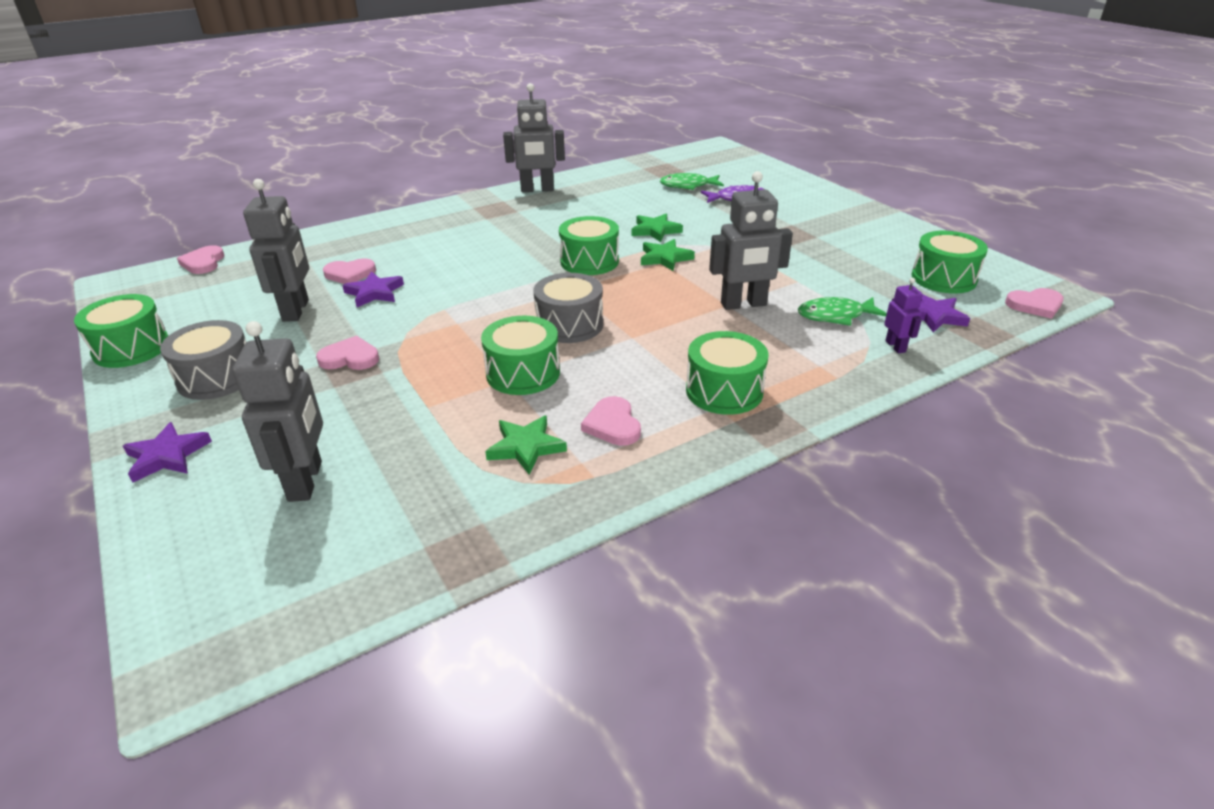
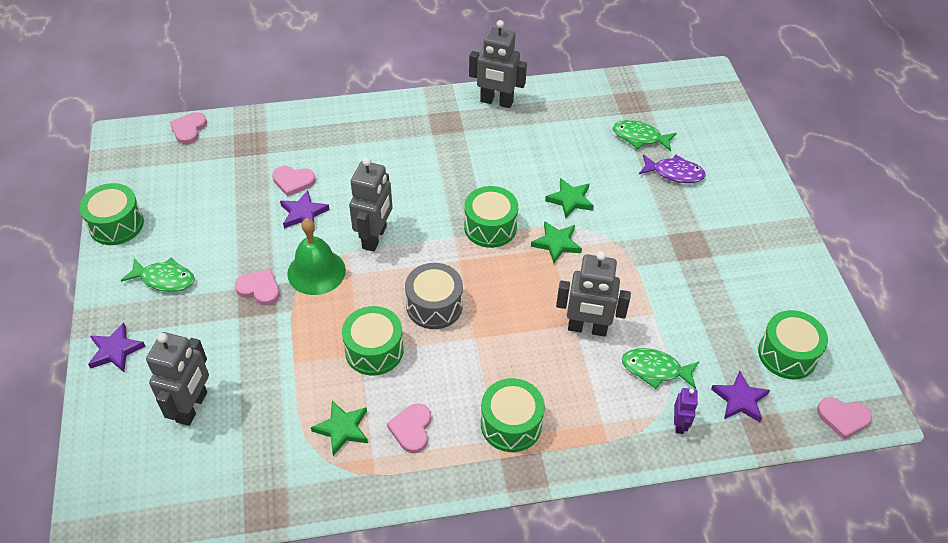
camera: 20 degrees right, 15 degrees up
grey drum [160,320,246,400] -> green fish [120,258,195,292]
grey robot [243,179,309,322] -> grey robot moved to [349,157,392,252]
none -> green bell [287,218,346,295]

